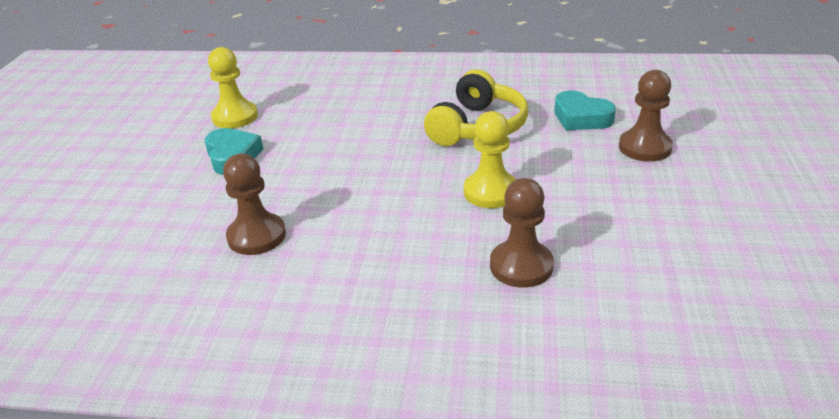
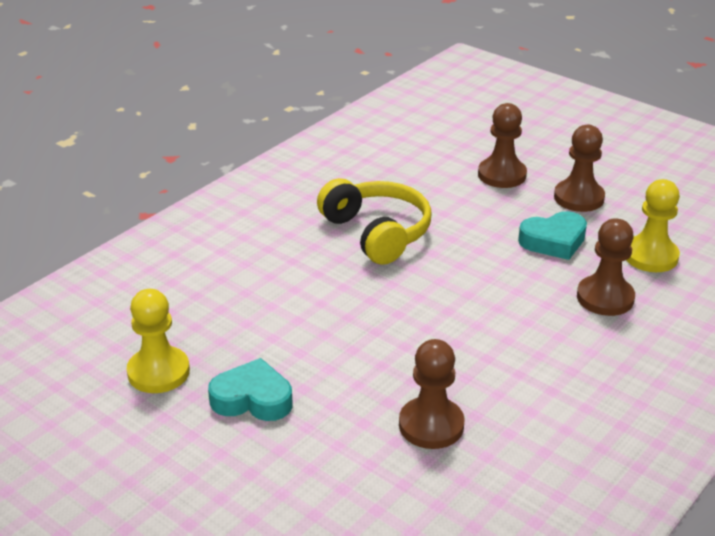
camera: 60 degrees left, 0 degrees up
yellow pawn [464,111,516,208] -> yellow pawn moved to [626,179,680,272]
turquoise heart [555,90,616,130] -> turquoise heart moved to [518,211,587,260]
none -> brown pawn [554,125,605,212]

